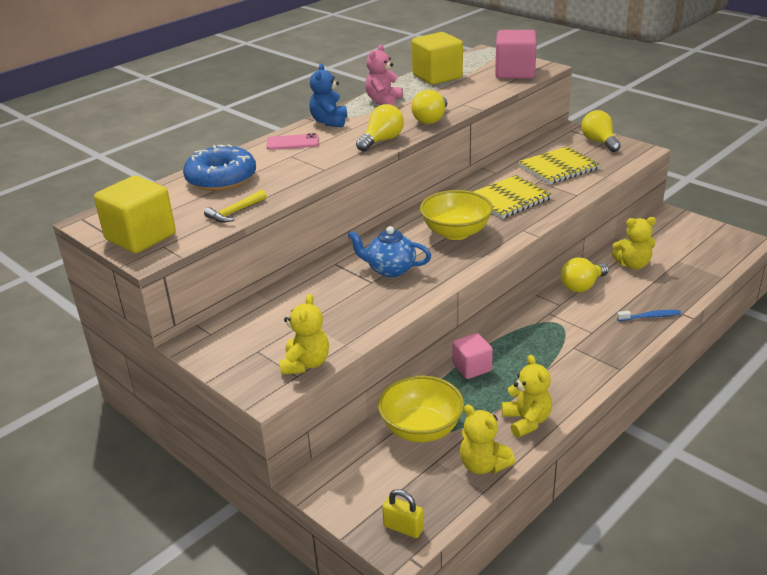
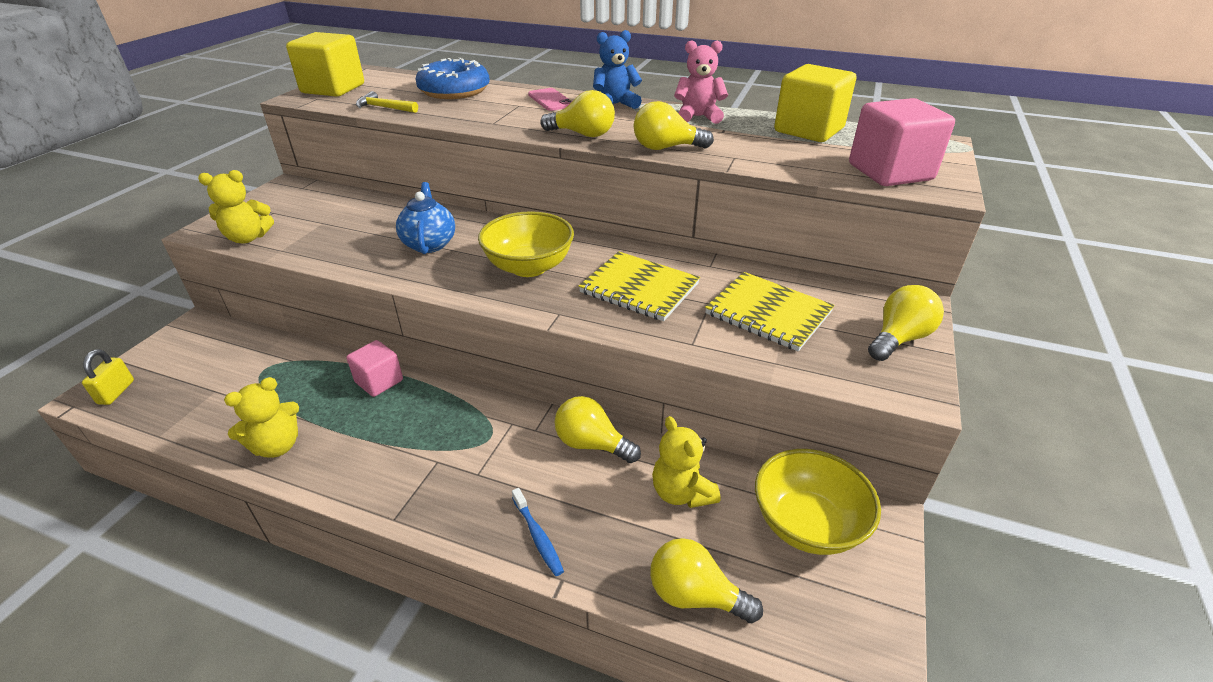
camera: 65 degrees right, 5 degrees up
yellow bowl [378,376,464,442] -> yellow bowl moved to [755,449,881,555]
yellow teddy bear [460,404,515,474] -> none
none -> yellow light bulb [650,538,763,623]

